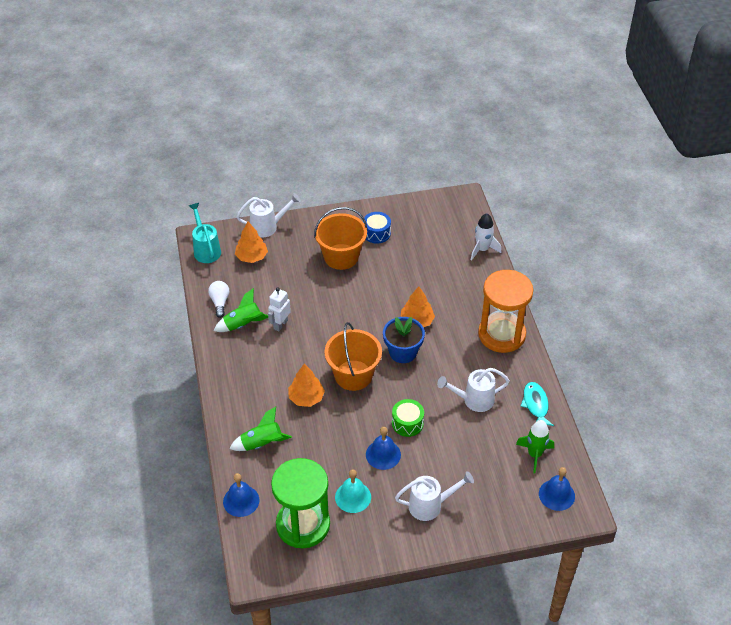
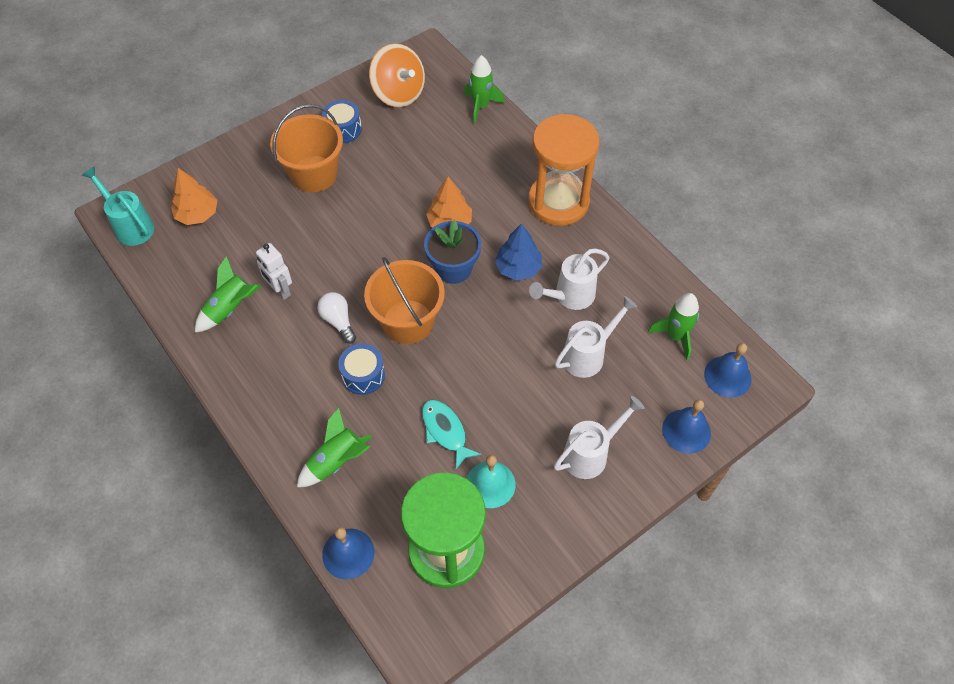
camera: 25 degrees left, 10 degrees up
white light bulb [208,281,229,318] -> white light bulb moved to [317,292,356,344]
white watering can [236,193,301,238] -> white watering can moved to [555,296,637,378]
white robot [268,288,291,332] -> white robot turned 45 degrees counterclockwise [256,243,292,300]
orange tree [288,364,325,407] -> blue drum [338,343,385,395]
blue bell [366,427,401,470] -> blue bell moved to [662,399,711,454]
green drum [392,399,424,437] -> none
white rocket [471,213,501,260] -> green rocket [464,55,505,124]
turquoise fish [521,382,554,426] -> turquoise fish moved to [422,400,481,469]
none -> orange spinning top [369,43,425,107]
none -> blue tree [495,223,542,280]

